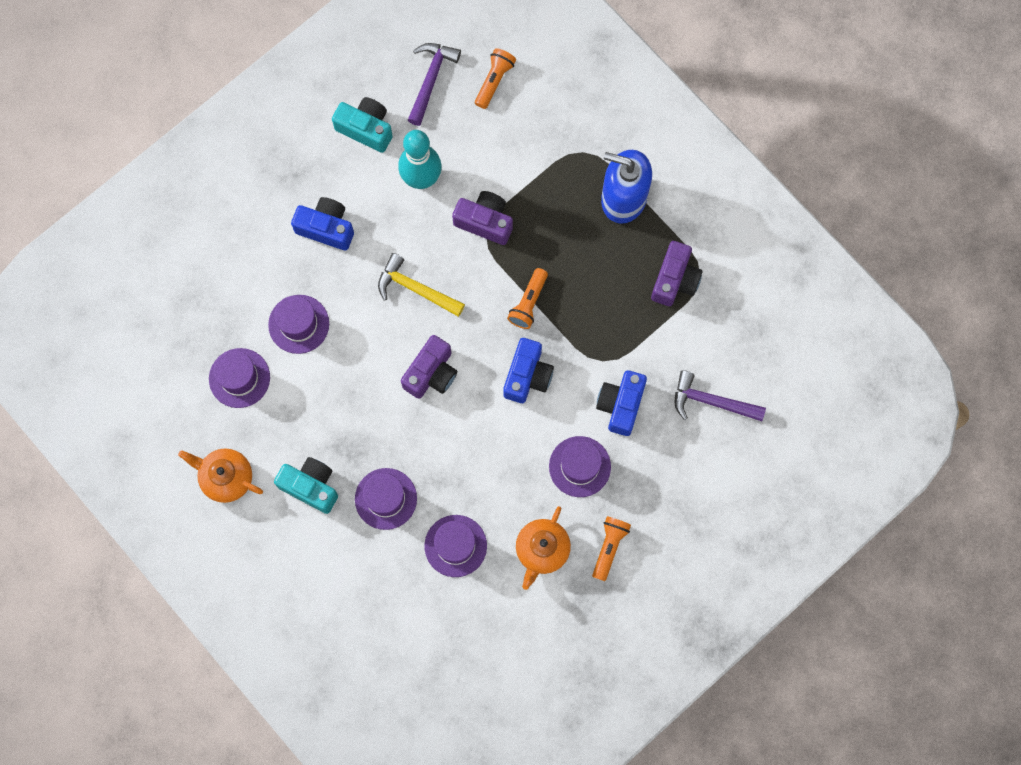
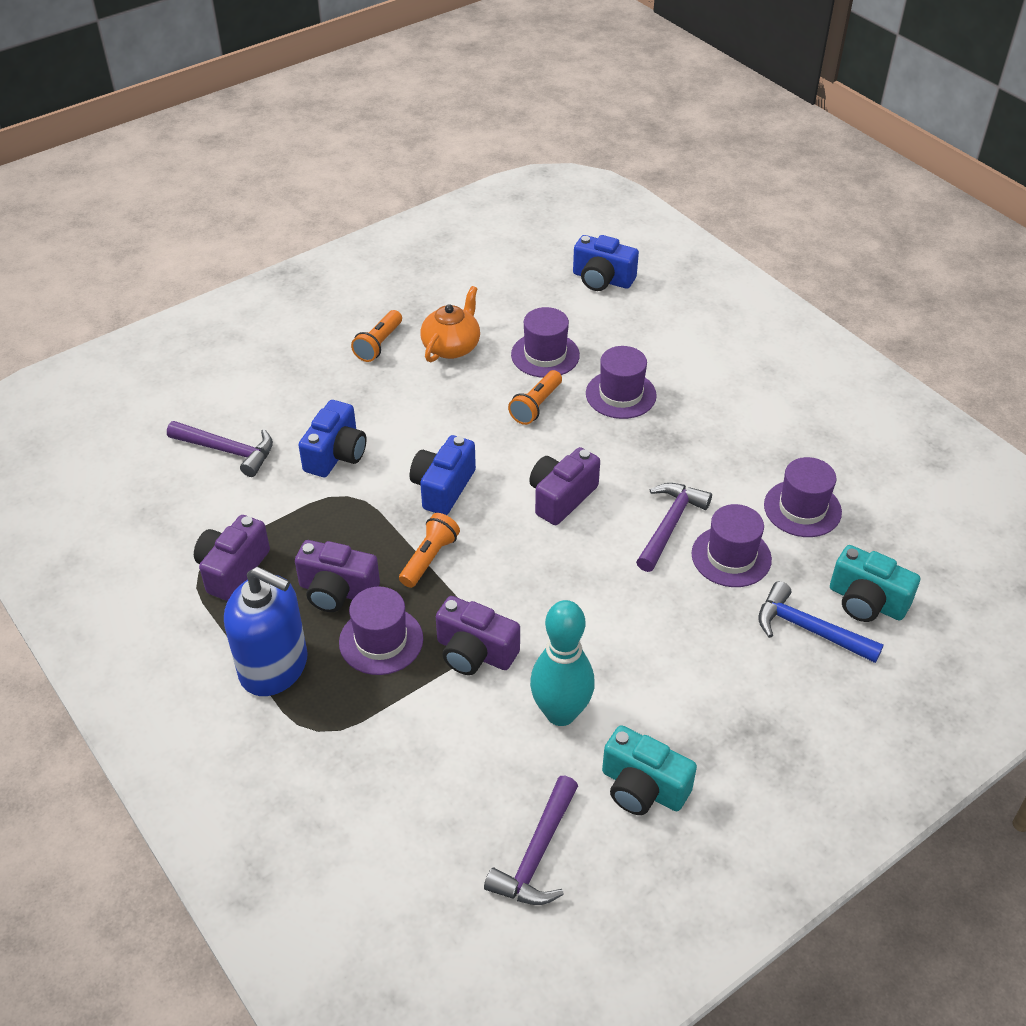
camera: 175 degrees left, 30 degrees down
orange teapot [178,448,263,503] -> none
turquoise camera [274,457,338,514] -> turquoise camera moved to [830,545,920,622]
blue camera [291,197,354,251] -> blue camera moved to [573,235,639,291]
yellow hammer [378,253,465,317] -> none
orange flashlight [475,48,516,109] -> orange flashlight moved to [508,370,562,425]
purple hat [549,436,611,497] -> purple hat moved to [339,587,423,675]
none -> purple camera [295,540,380,612]
none -> purple hammer [636,483,712,572]
none -> blue hammer [758,581,884,663]

